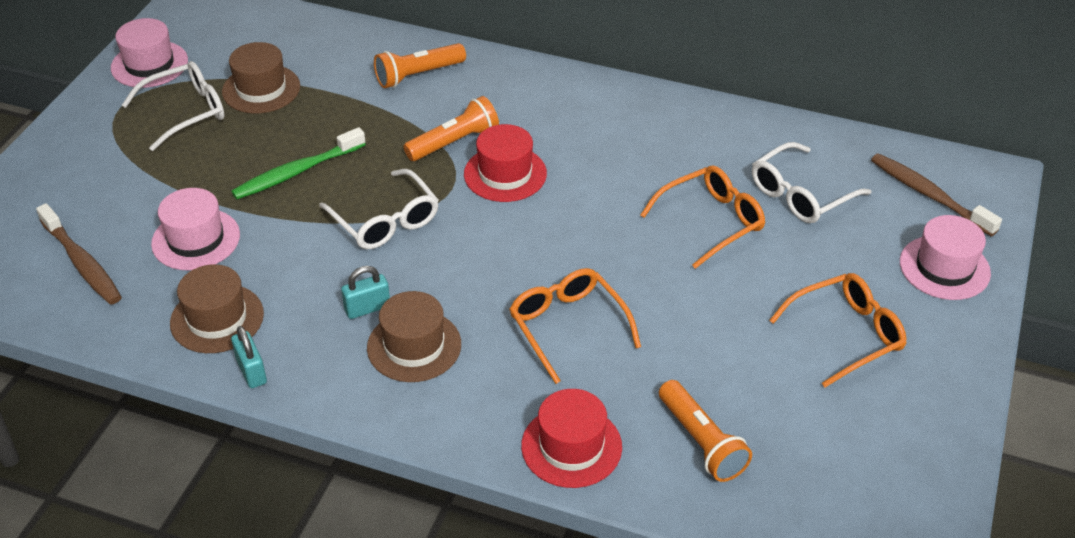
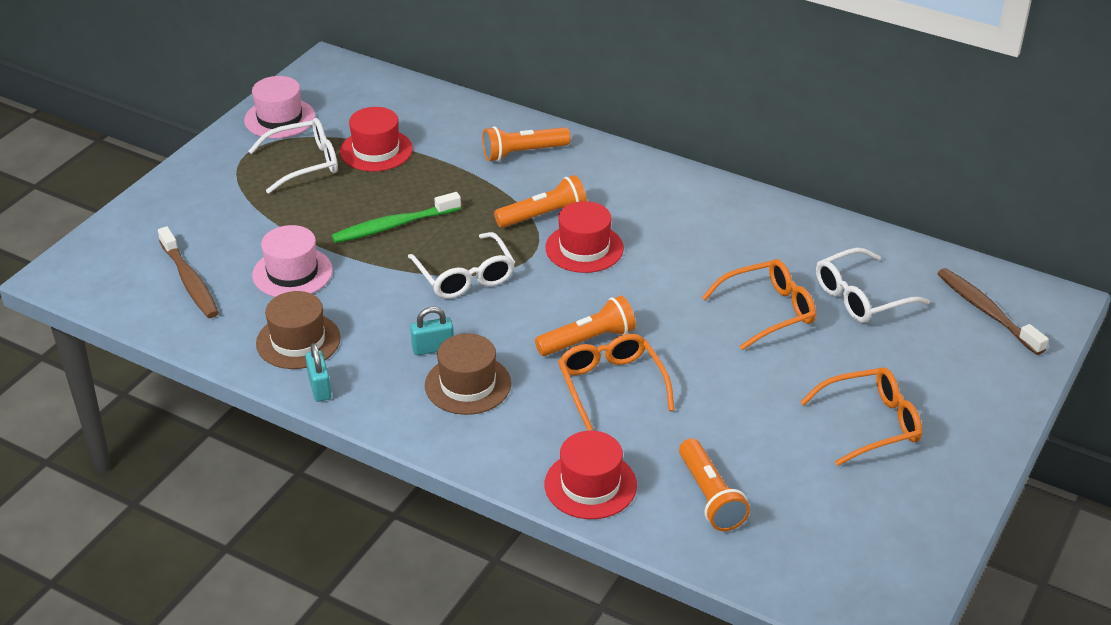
camera: 10 degrees right, 5 degrees down
brown hat [222,42,300,113] -> red hat [340,107,413,171]
pink hat [900,215,991,300] -> none
none -> orange flashlight [535,295,636,356]

